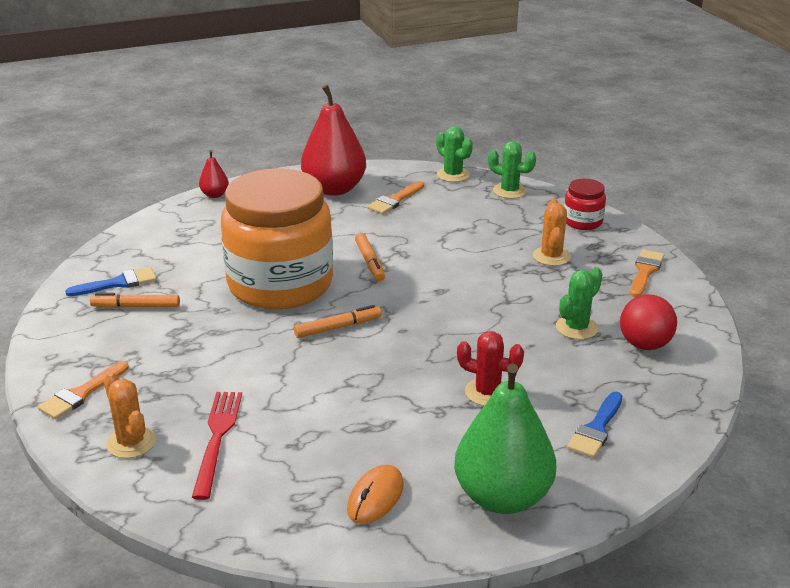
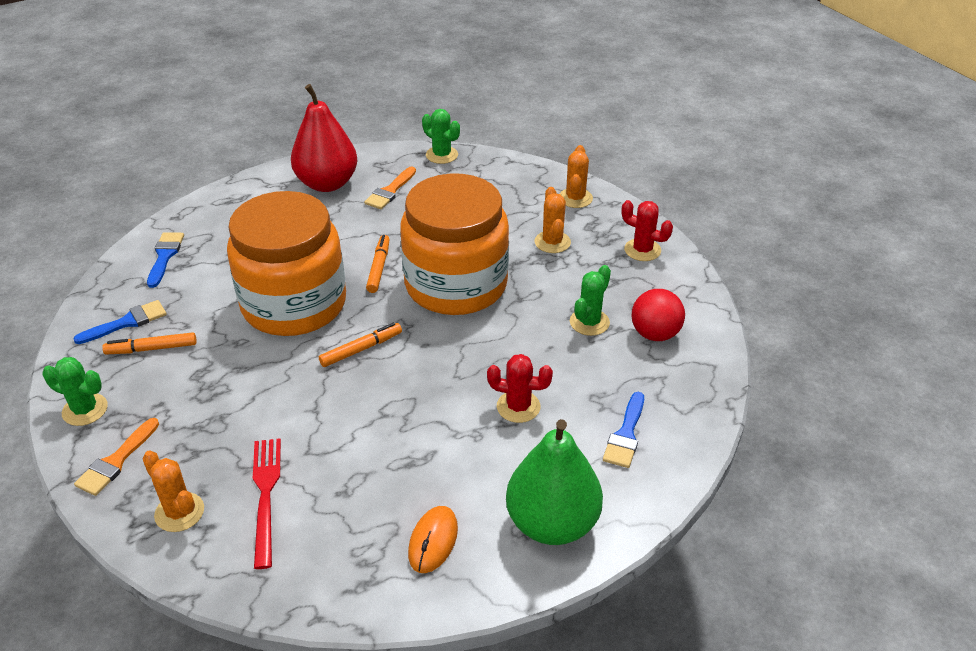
camera: 10 degrees left, 10 degrees up
red pear [199,150,229,198] -> none
orange marker [355,233,385,281] -> orange marker turned 150 degrees counterclockwise [366,235,390,293]
green cactus [488,141,536,199] -> green cactus moved to [43,357,108,426]
red jar [564,179,606,230] -> orange cactus [559,145,593,208]
orange brush [630,249,664,297] -> red cactus [622,200,673,261]
none -> blue brush [147,232,184,288]
none -> orange jar [400,174,509,315]

